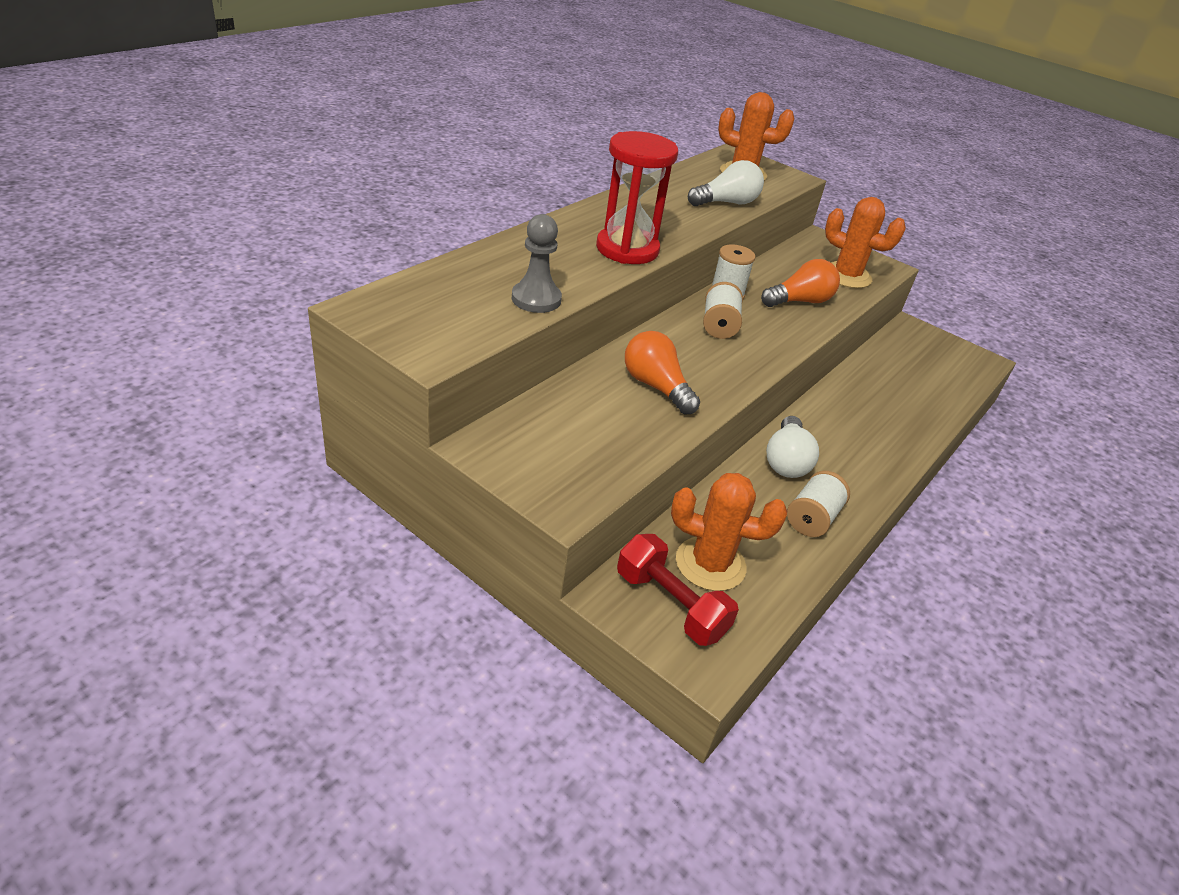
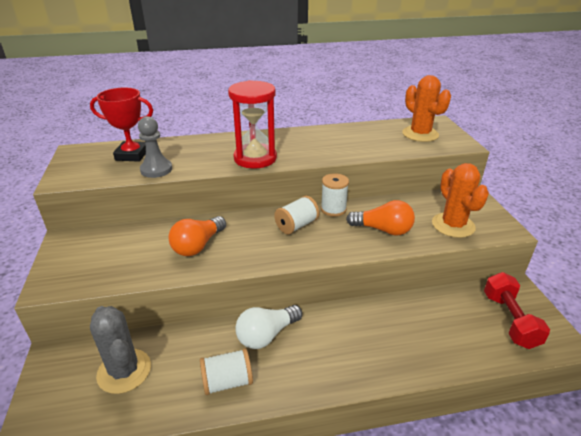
camera: 45 degrees right, 5 degrees down
red dumbbell [617,534,739,646] -> red dumbbell moved to [484,272,550,349]
orange light bulb [625,331,700,415] -> orange light bulb turned 150 degrees counterclockwise [168,216,226,256]
orange cactus [671,473,787,591] -> grey cactus [90,306,151,394]
white light bulb [688,160,764,206] -> none
none -> red trophy [90,88,153,162]

